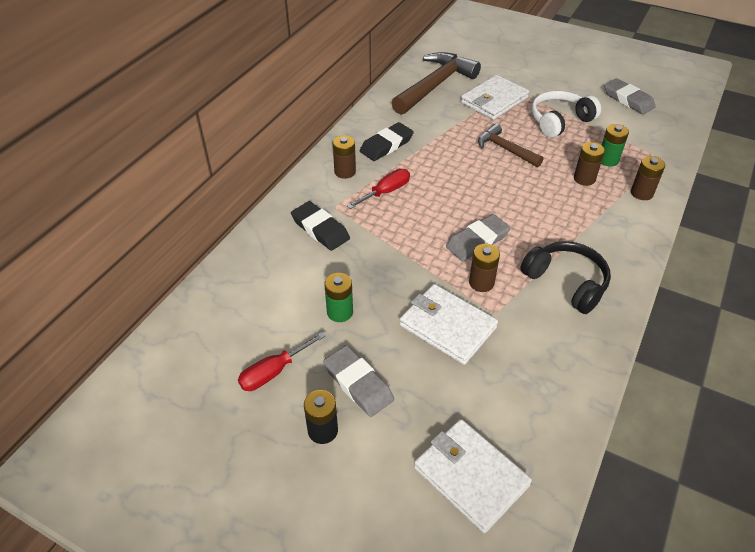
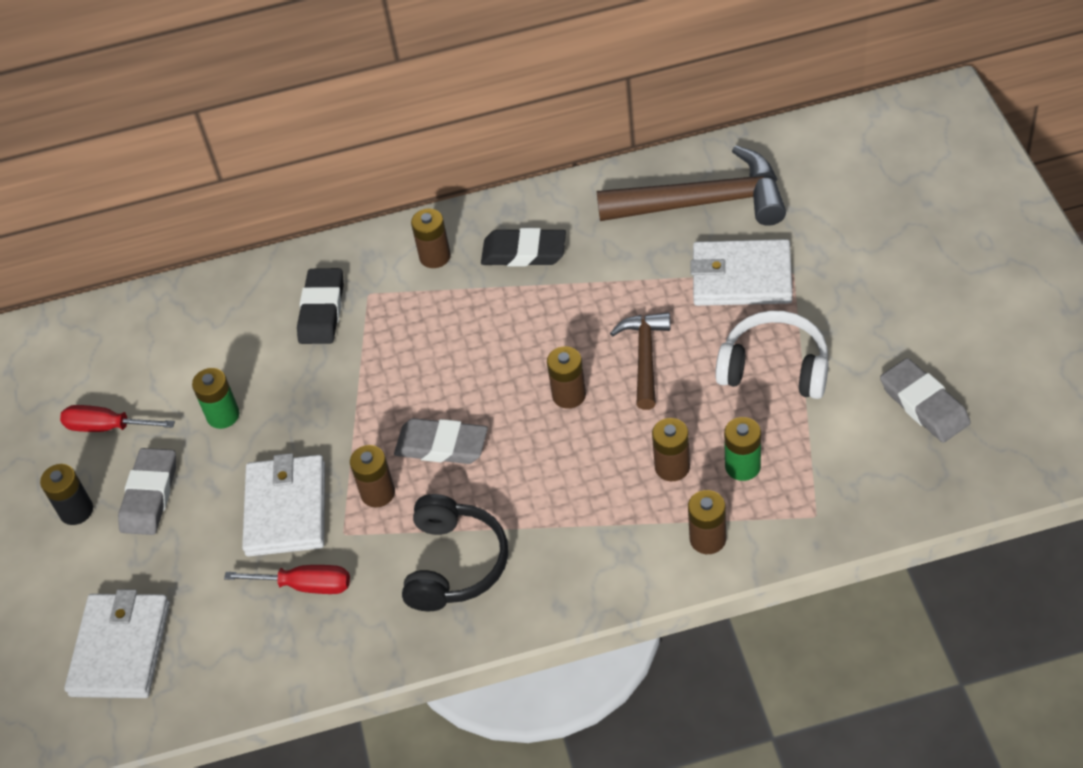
camera: 55 degrees right, 5 degrees up
red screwdriver [347,169,410,209] -> red screwdriver moved to [224,565,350,594]
grey eraser [604,78,656,114] -> grey eraser turned 45 degrees counterclockwise [880,358,971,443]
none -> brown battery [547,346,586,409]

